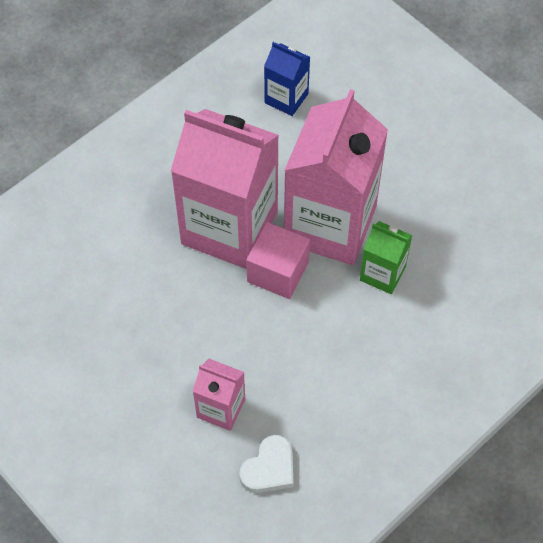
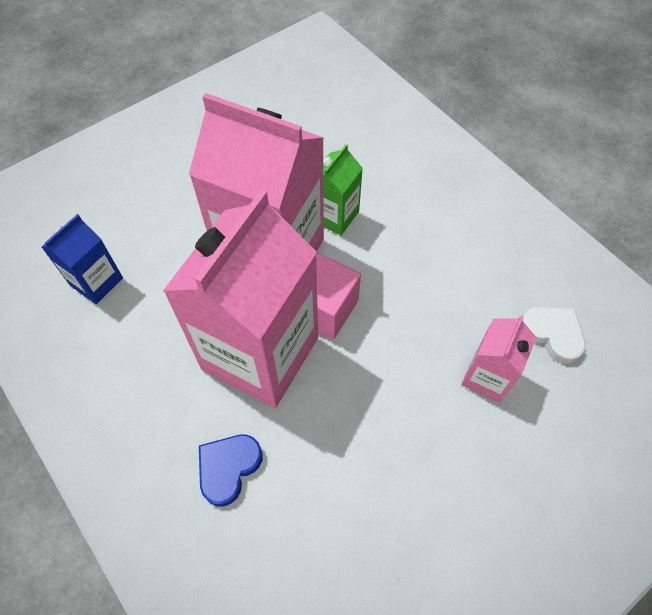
camera: 85 degrees left, 0 degrees up
none -> blue heart [199,435,263,506]

